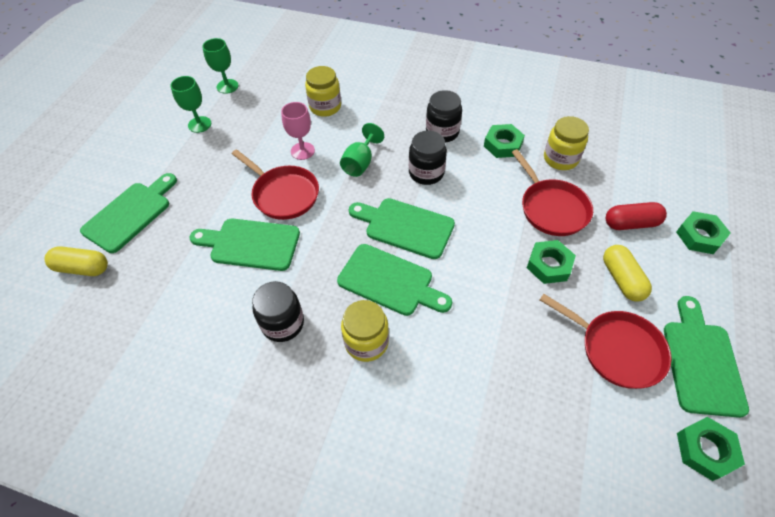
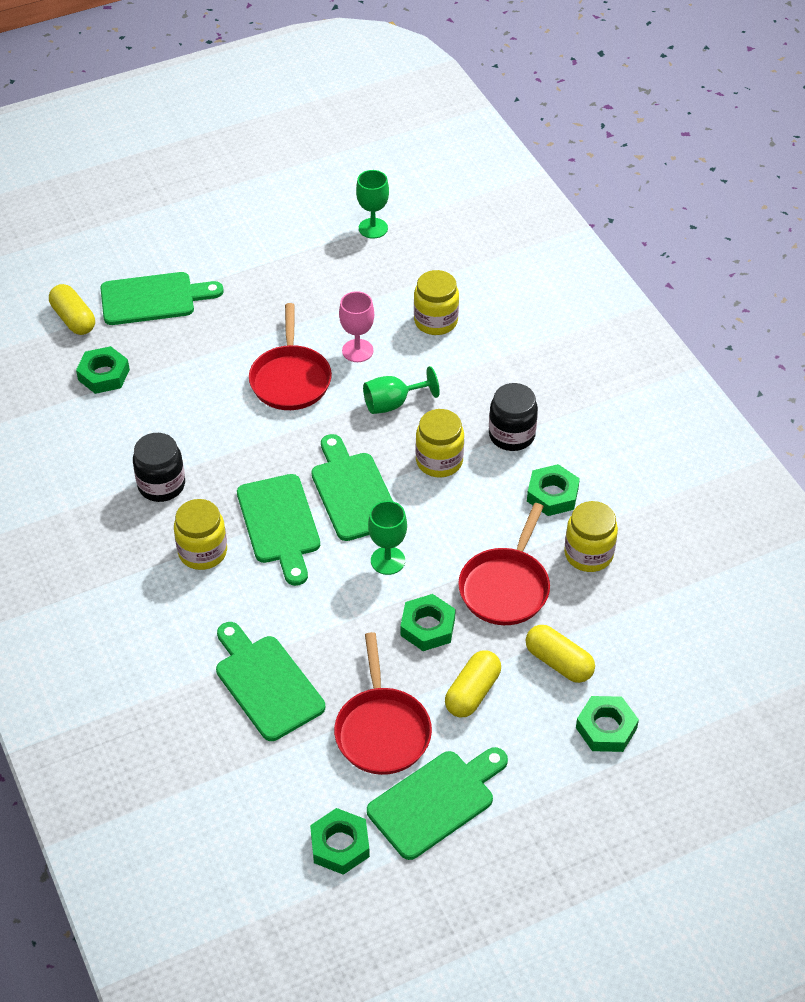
camera: 45 degrees right, 5 degrees down
green goblet [170,76,211,133] -> green goblet moved to [368,501,407,575]
green cutting board [189,219,300,271] -> green cutting board moved to [216,622,325,741]
black jar [409,131,447,185] -> yellow jar [416,409,464,477]
red capsule [606,202,667,230] -> yellow capsule [526,625,595,683]
none -> green nut [76,346,130,394]

